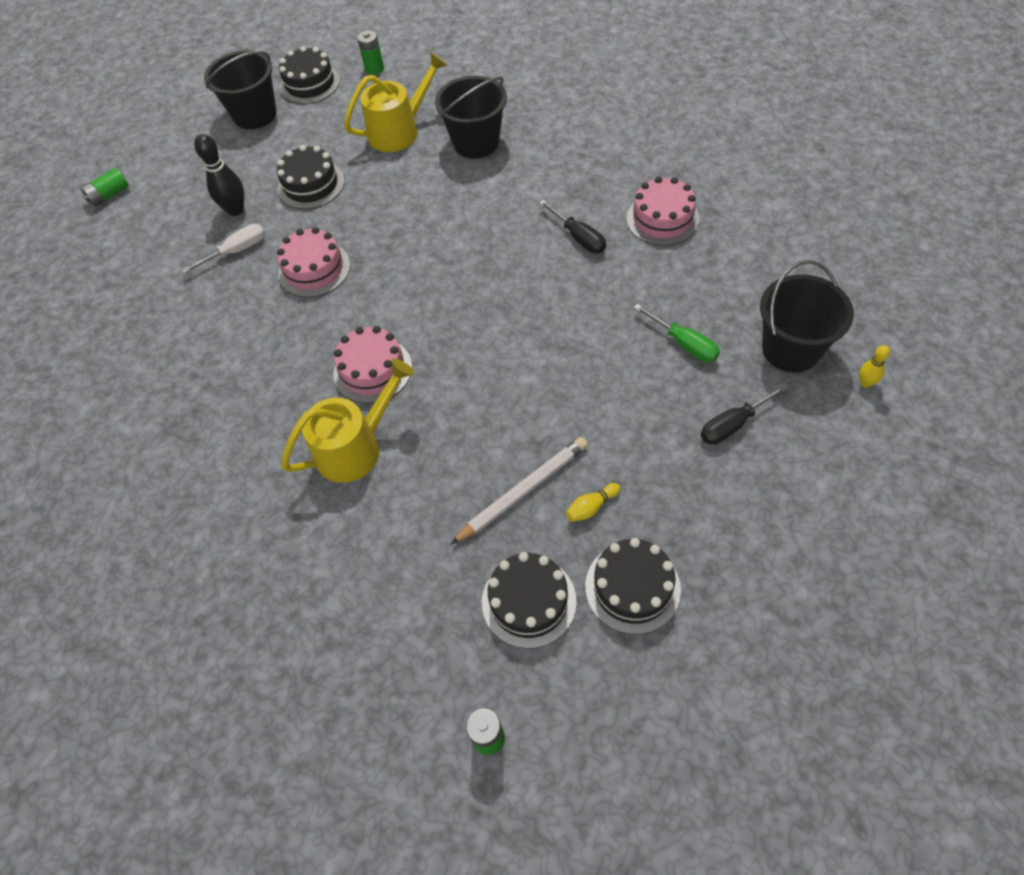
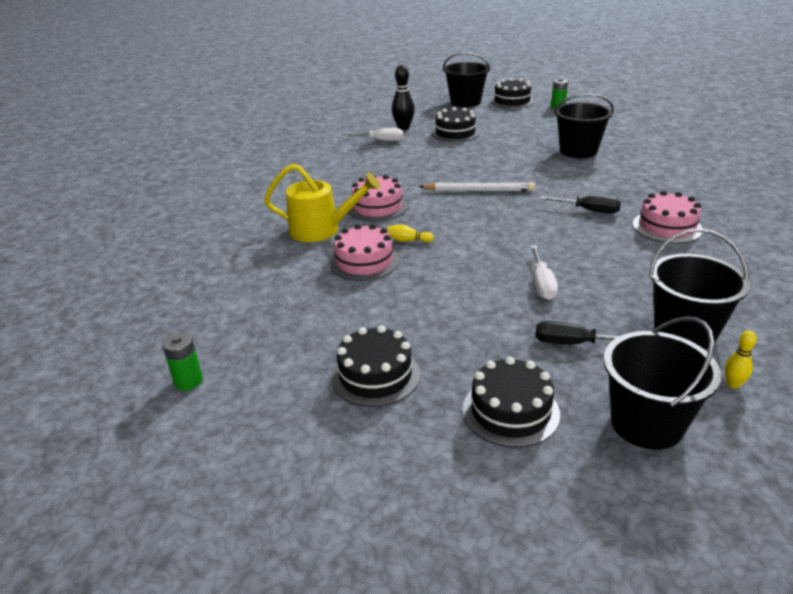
camera: 40 degrees right, 25 degrees down
green battery [81,168,129,207] -> none
pink cake [277,227,350,298] -> pink cake moved to [330,224,399,281]
yellow watering can [344,53,447,152] -> none
white pencil [451,437,588,545] -> white pencil moved to [419,182,535,192]
black cake [482,552,577,649] -> black cake moved to [463,357,560,448]
black screwdriver [539,200,606,254] -> black screwdriver turned 75 degrees counterclockwise [540,196,621,213]
yellow bowling pin [566,483,620,522] -> yellow bowling pin moved to [387,224,434,242]
green screwdriver [634,304,720,363] -> none
none -> white screwdriver [531,246,558,300]
none -> black bucket [604,316,722,450]

